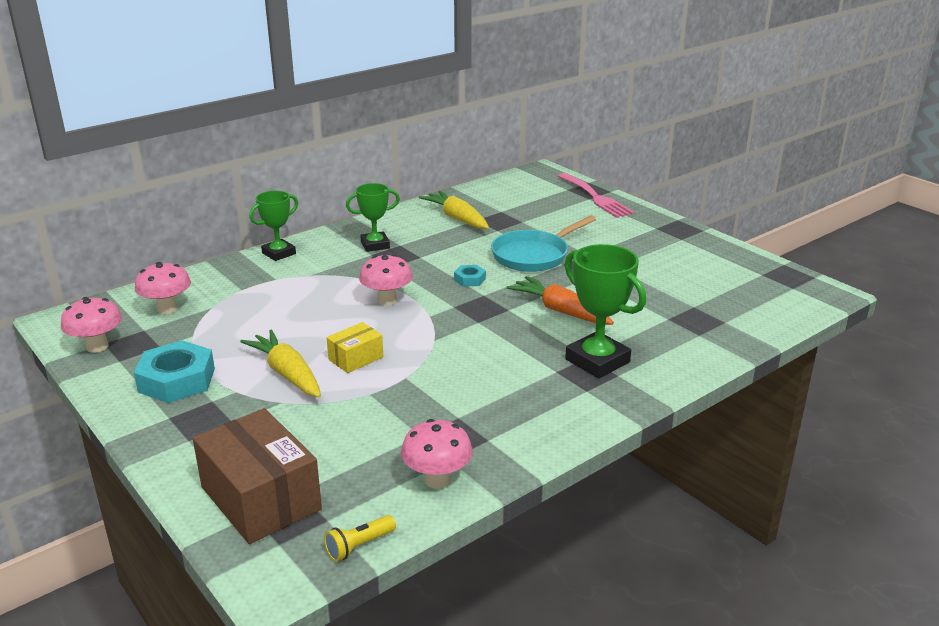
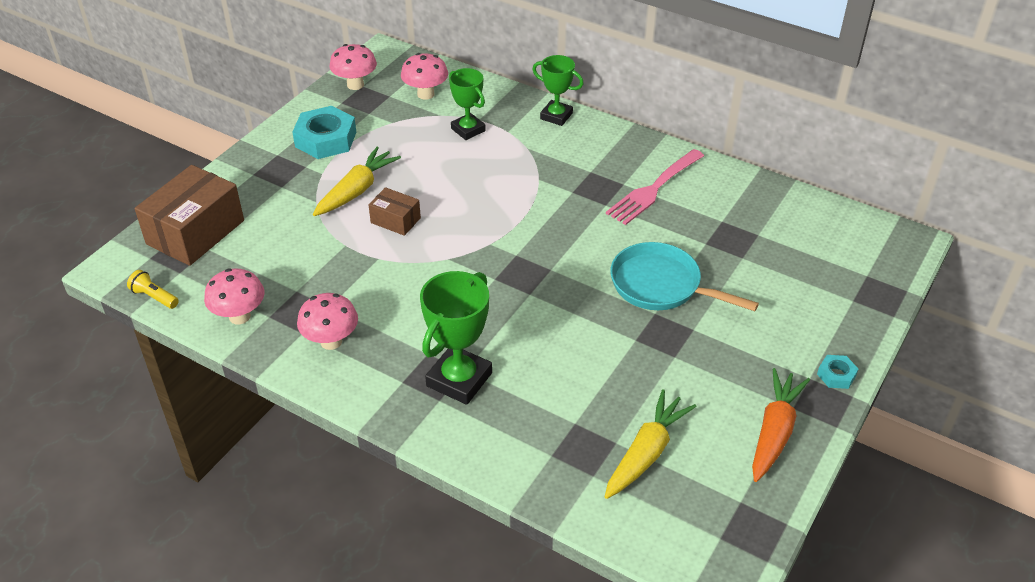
camera: 70 degrees right, 15 degrees up
yellow box [327,322,383,373] -> brown box [369,187,421,236]
green trophy [346,183,400,252] -> green trophy moved to [449,68,486,140]
pink mushroom [359,255,413,306] -> pink mushroom moved to [297,293,358,350]
yellow carrot [419,191,489,229] -> yellow carrot moved to [605,389,697,499]
turquoise nut [454,265,486,287] -> turquoise nut moved to [817,355,858,389]
orange carrot [507,276,614,325] -> orange carrot moved to [752,368,810,482]
pink fork [558,173,635,218] -> pink fork moved to [606,149,704,225]

